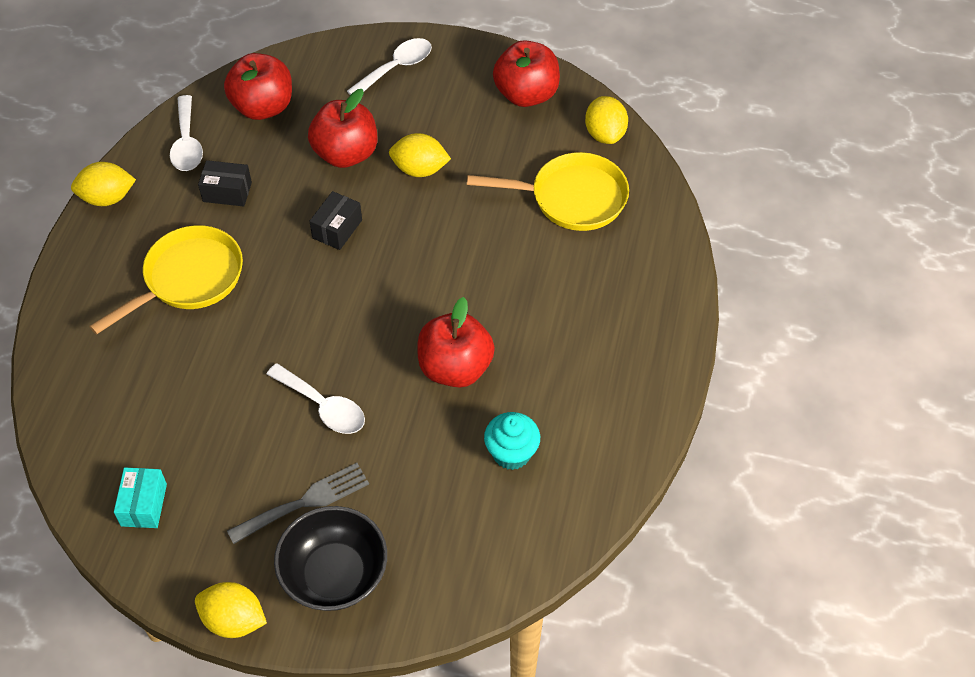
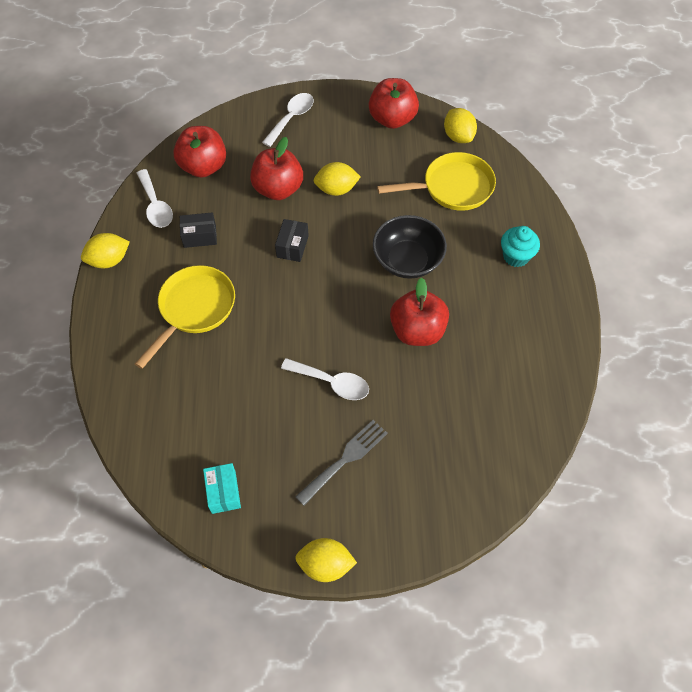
camera: 15 degrees left, 5 degrees up
black bowl [274,506,387,611] -> black bowl moved to [373,215,447,279]
turquoise cupcake [484,412,540,470] -> turquoise cupcake moved to [501,226,540,267]

